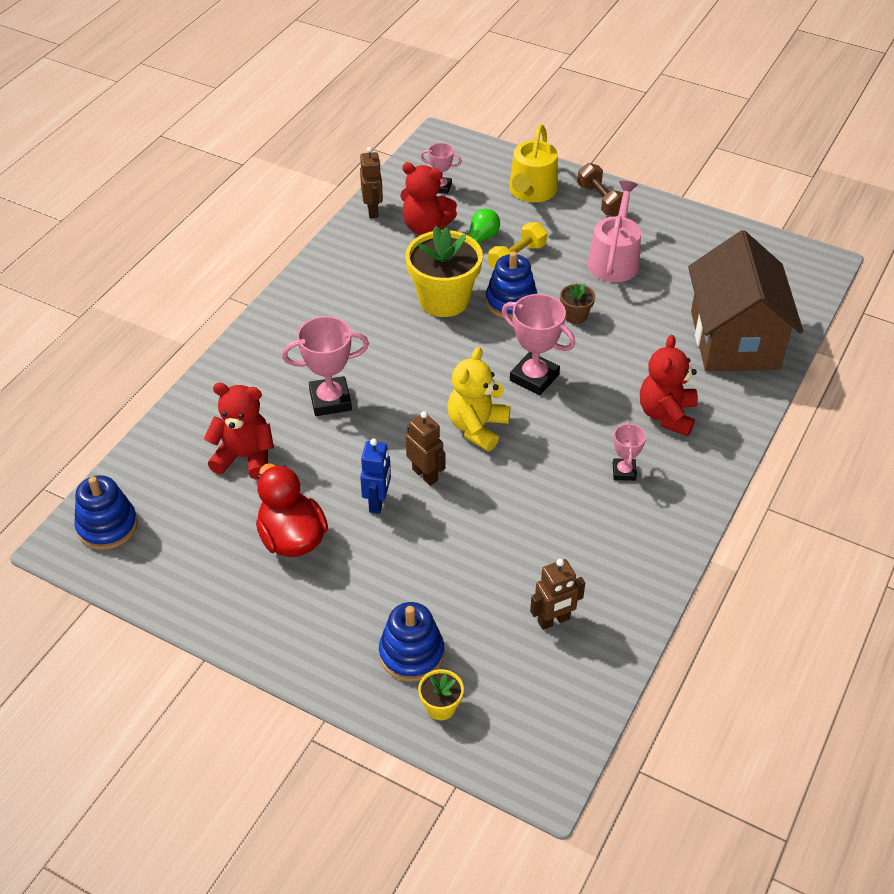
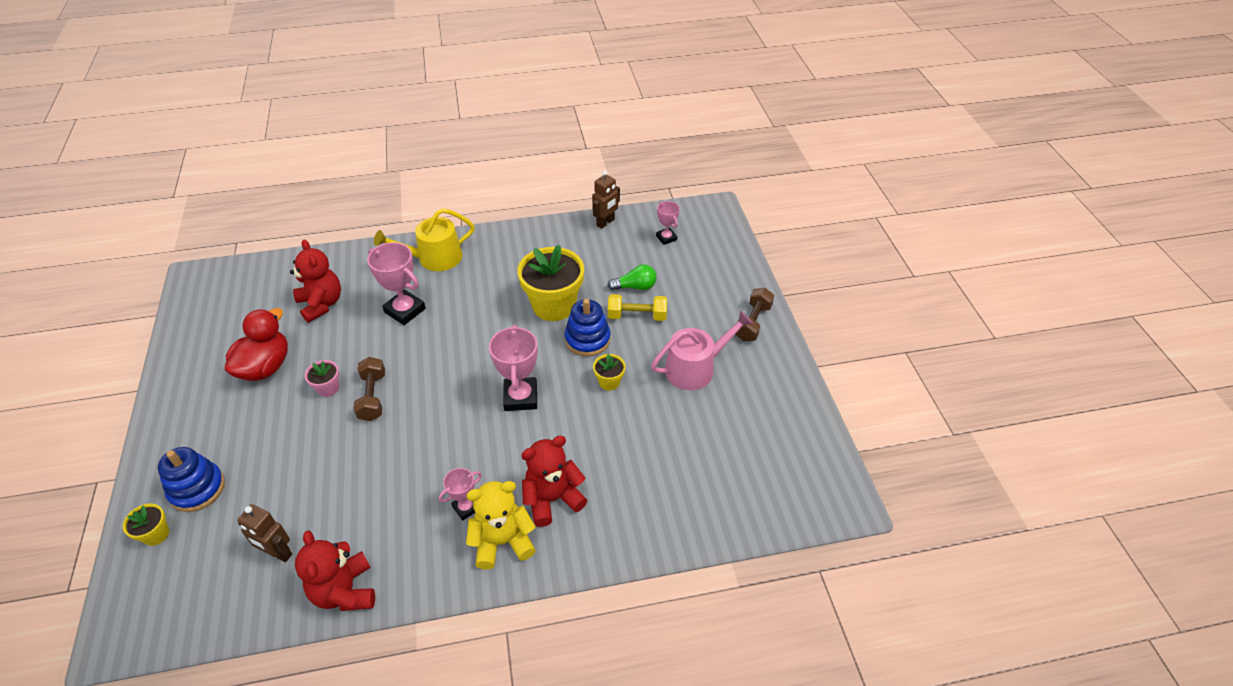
camera: 50 degrees right, 0 degrees up
blue stacking toy [74,475,138,550] -> none
blue robot [360,439,391,514] -> pink flower pot [305,360,339,397]
red teddy bear [400,162,457,235] -> red teddy bear moved to [295,530,375,611]
brown robot [406,411,446,486] -> brown dumbbell [353,357,385,421]
yellow teddy bear [448,347,511,451] -> yellow teddy bear moved to [466,481,536,569]
yellow watering can [509,124,558,202] -> yellow watering can moved to [374,208,475,271]
brown flower pot [560,284,595,324] -> yellow flower pot [593,354,626,391]
brown house [688,230,803,372] -> none

